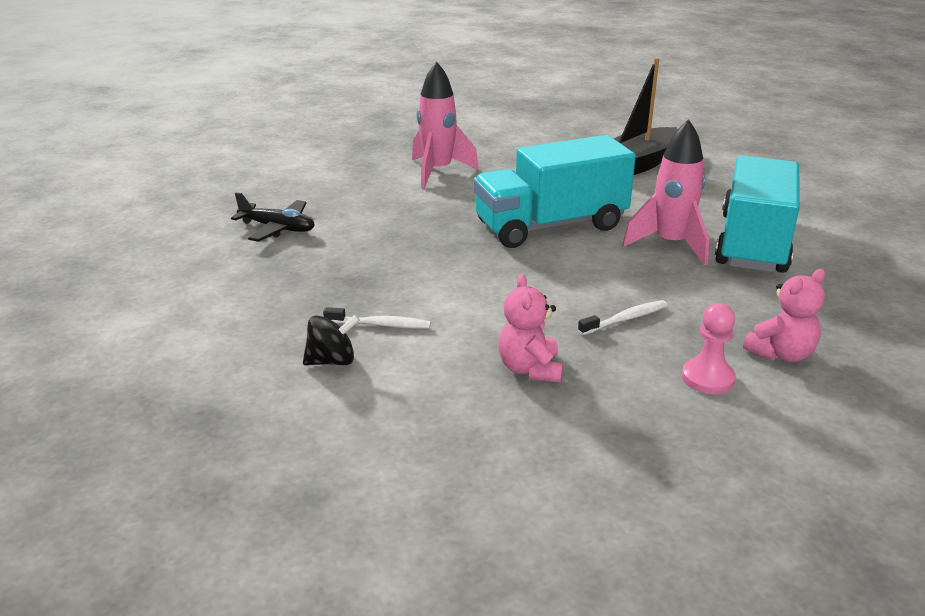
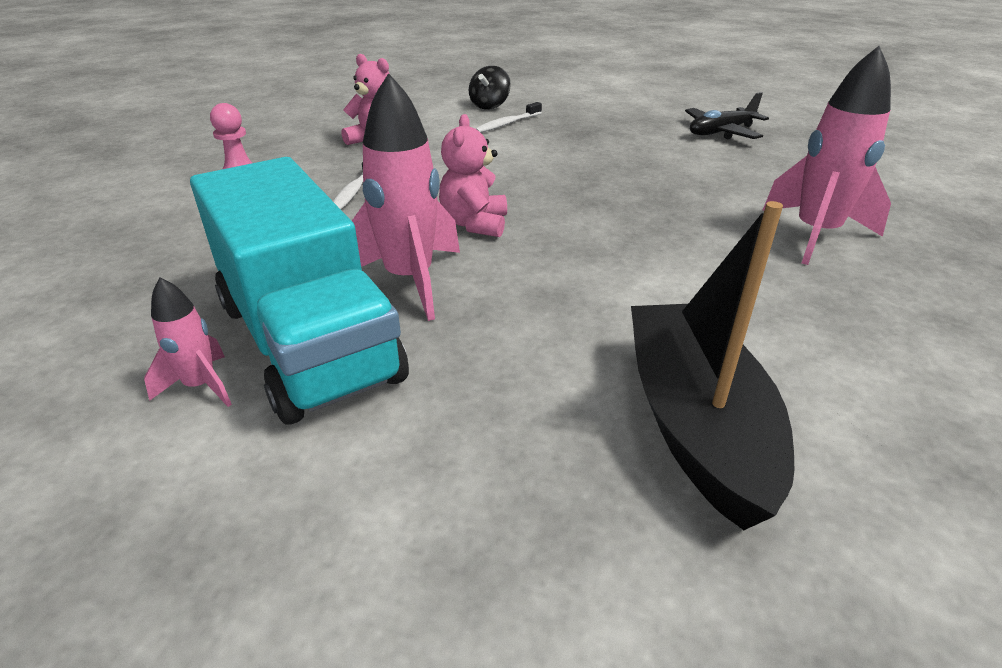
camera: 130 degrees right, 5 degrees up
turquoise truck [473,135,636,248] -> none
pink teddy bear [743,269,825,362] -> pink teddy bear moved to [439,114,507,237]
none -> pink rocket [144,277,232,407]

